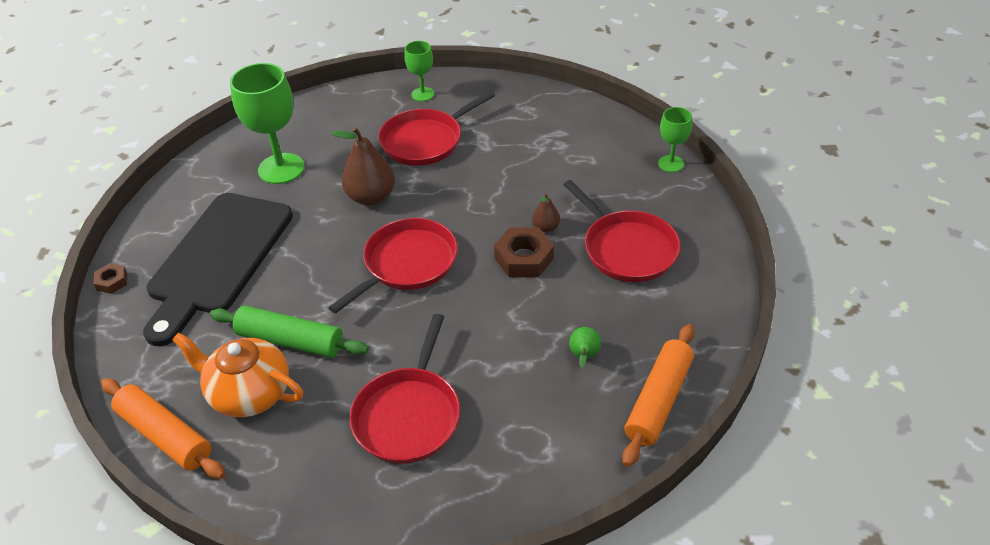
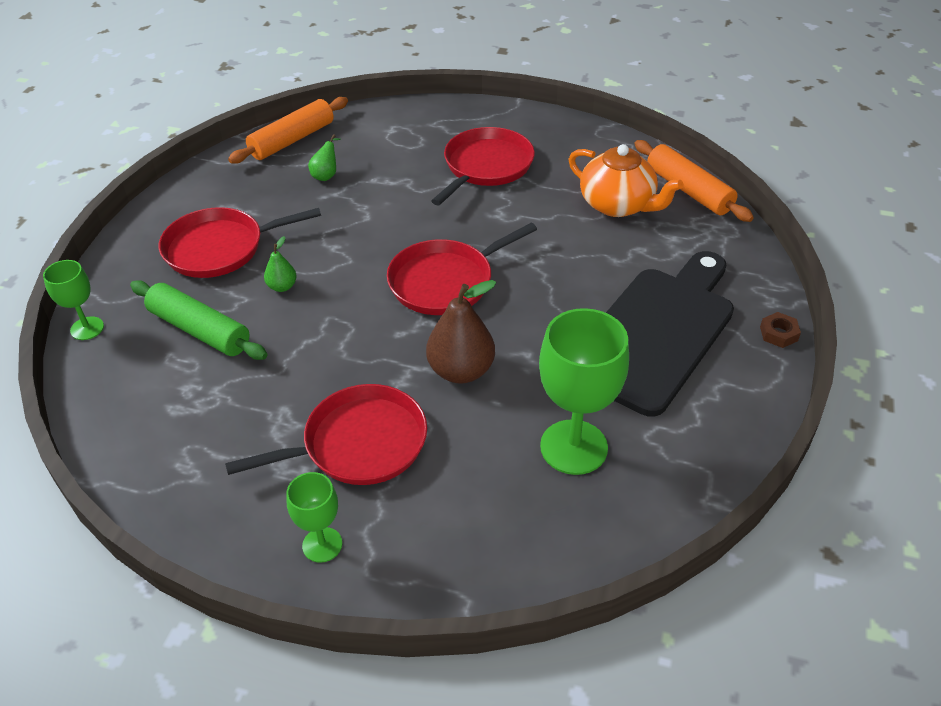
camera: 165 degrees left, 0 degrees up
green rolling pin [210,306,369,358] -> green rolling pin moved to [130,280,267,360]
brown nut [494,227,554,277] -> none
brown pear [532,193,560,232] -> green pear [264,236,297,292]
red pan [563,180,681,282] -> red pan turned 90 degrees counterclockwise [159,207,321,278]

